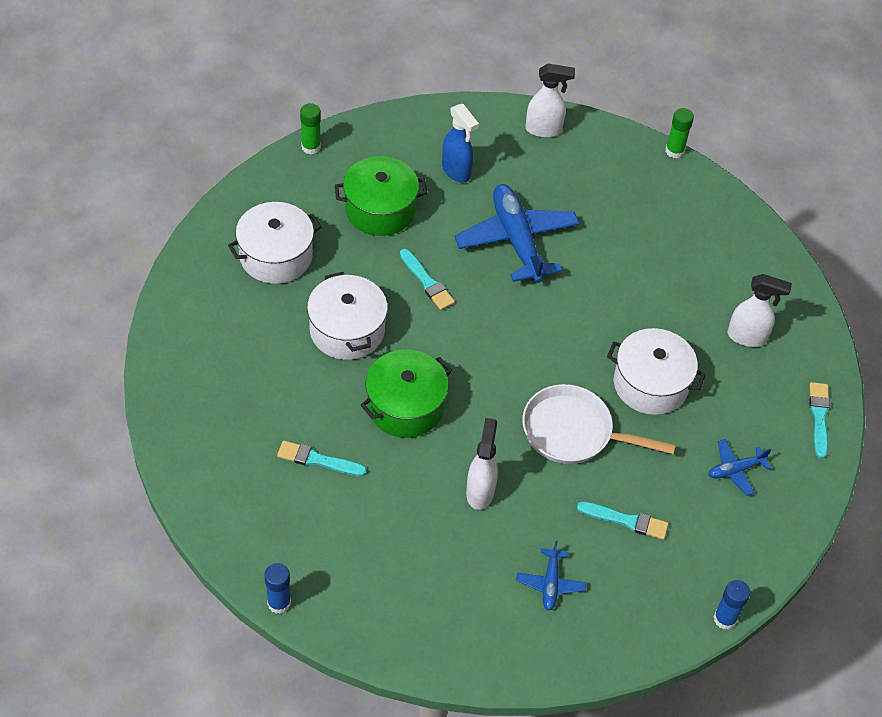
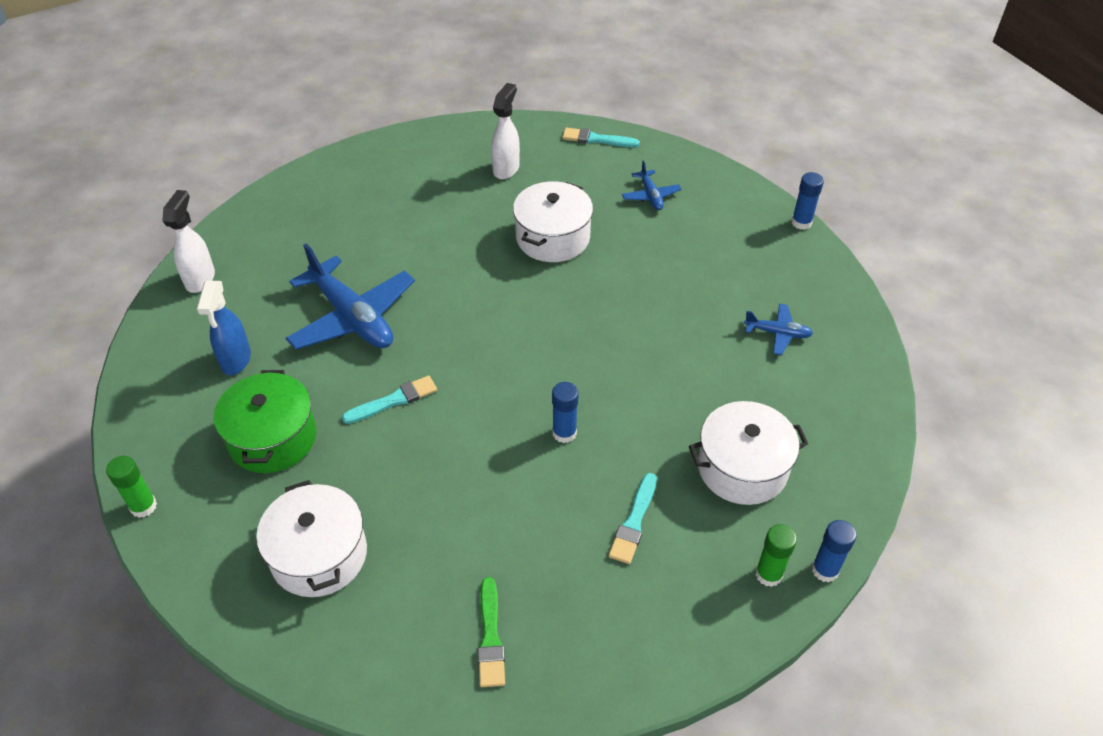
camera: 80 degrees left, 5 degrees down
white pot [307,272,388,360] -> white pot moved to [689,401,808,505]
green pot [361,349,452,438] -> blue glue stick [552,382,579,443]
blue spray bottle [442,104,479,182] -> blue spray bottle turned 120 degrees clockwise [196,281,251,375]
blue plane [454,184,579,283] -> blue plane turned 120 degrees counterclockwise [286,244,415,350]
white spray bottle [466,418,498,510] -> none
white pan [522,384,676,464] -> none
turquoise brush [577,501,668,540] -> none
green glue stick [666,108,694,158] -> green glue stick moved to [756,524,797,587]
none -> green brush [478,577,505,687]

